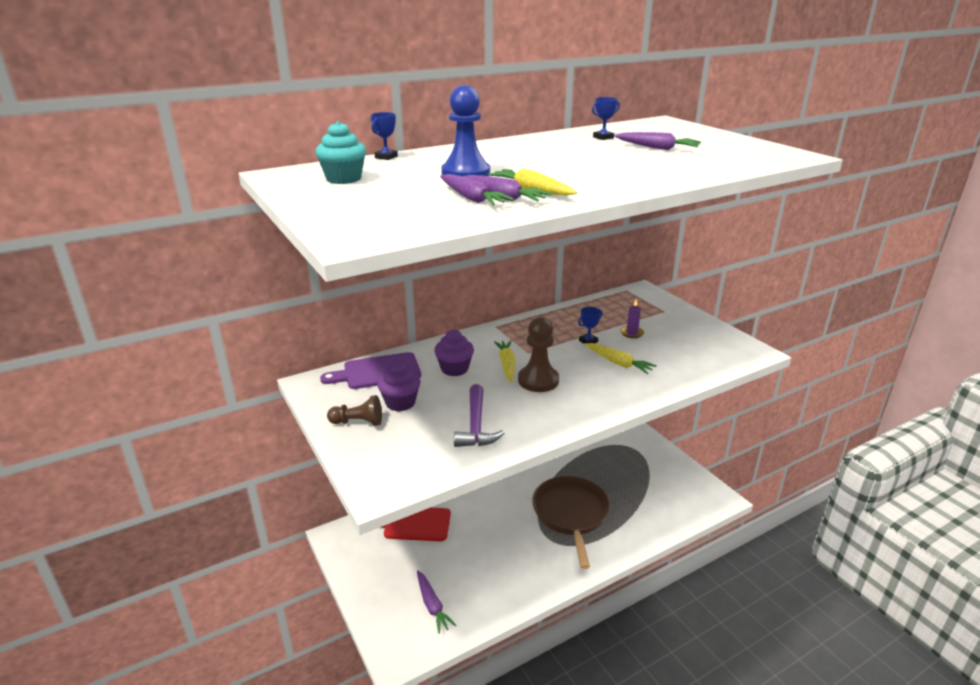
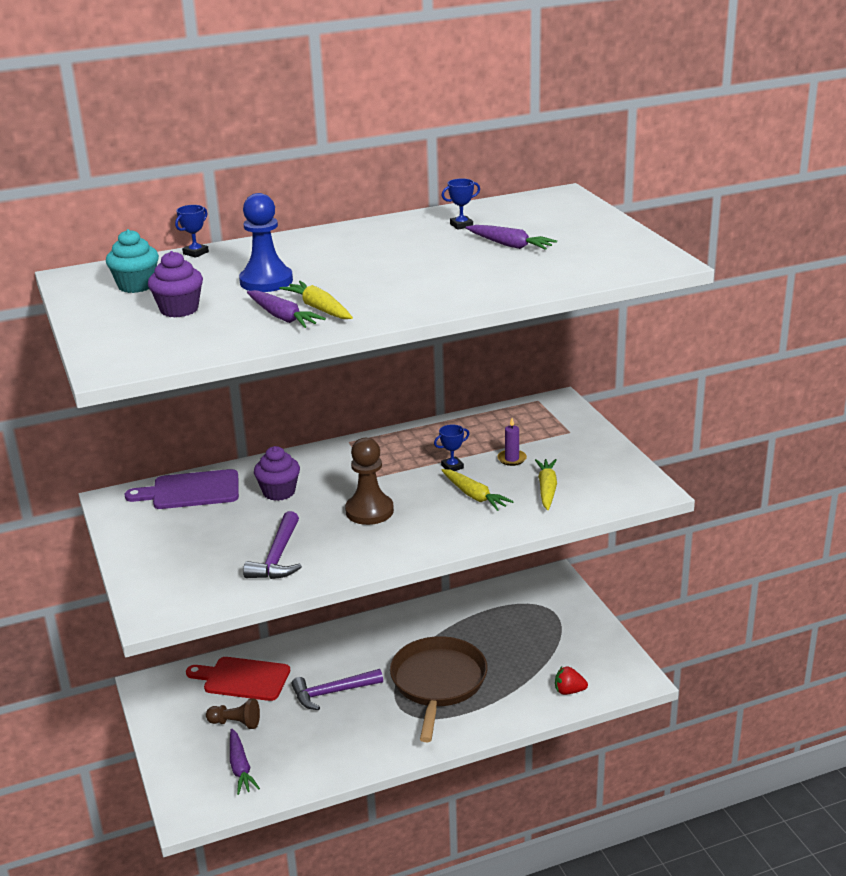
camera: 10 degrees right, 0 degrees up
brown pawn [327,395,382,426] -> brown pawn moved to [206,698,260,729]
purple cupcake [377,361,421,411] -> purple cupcake moved to [148,251,203,318]
purple carrot [440,174,514,205] -> none
yellow carrot [494,340,515,383] -> yellow carrot moved to [535,459,557,510]
none -> purple hammer [292,669,383,710]
none -> red strawberry [555,666,588,695]

